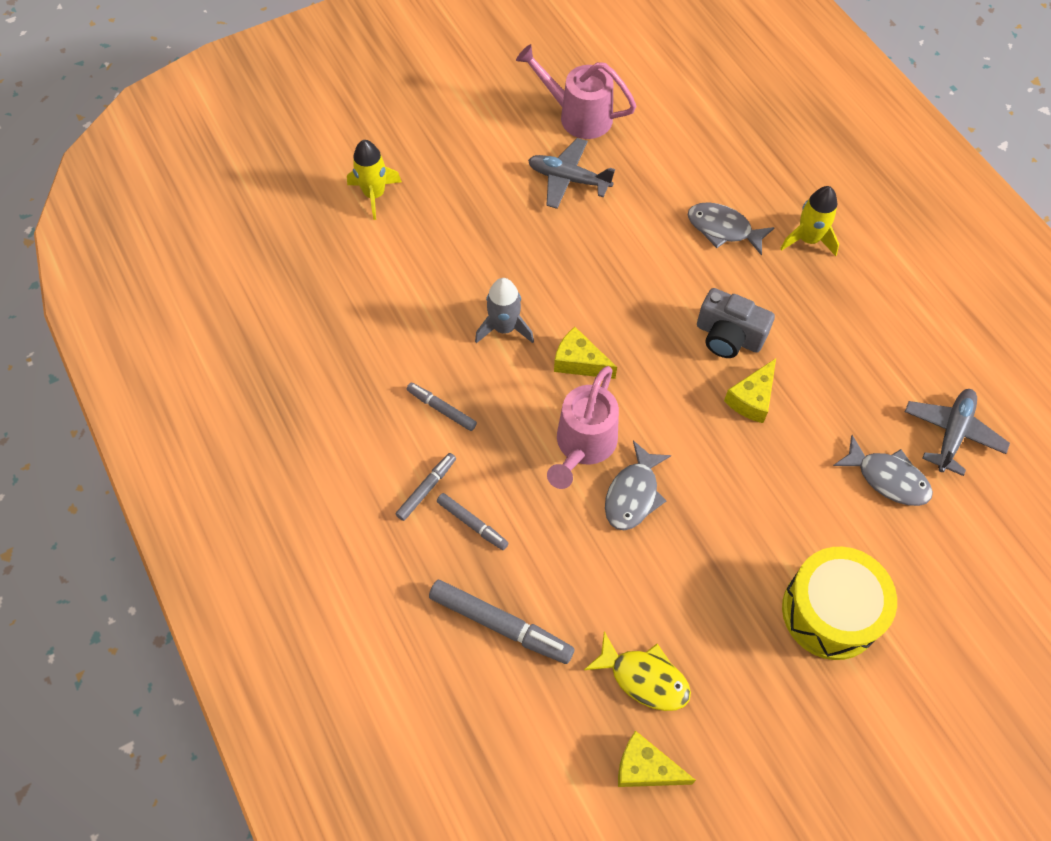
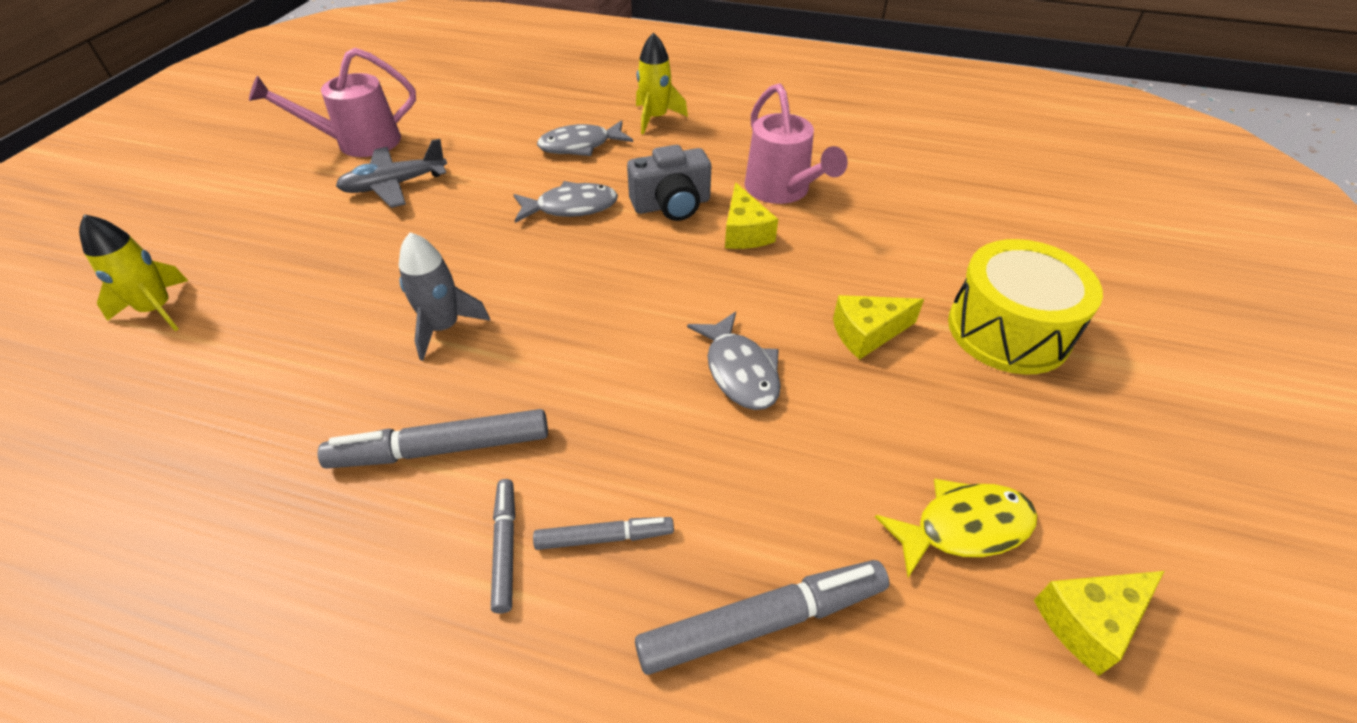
camera: 45 degrees left, 15 degrees down
grey marker [407,383,477,431] -> grey marker [318,409,548,468], size x1.73
pink watering can [547,366,619,489] -> pink watering can moved to [744,83,848,204]
yellow cheese [554,327,617,379] -> yellow cheese moved to [833,295,924,360]
grey fish [833,435,933,506] -> grey fish moved to [513,181,618,223]
grey plane [905,389,1010,476] -> none

